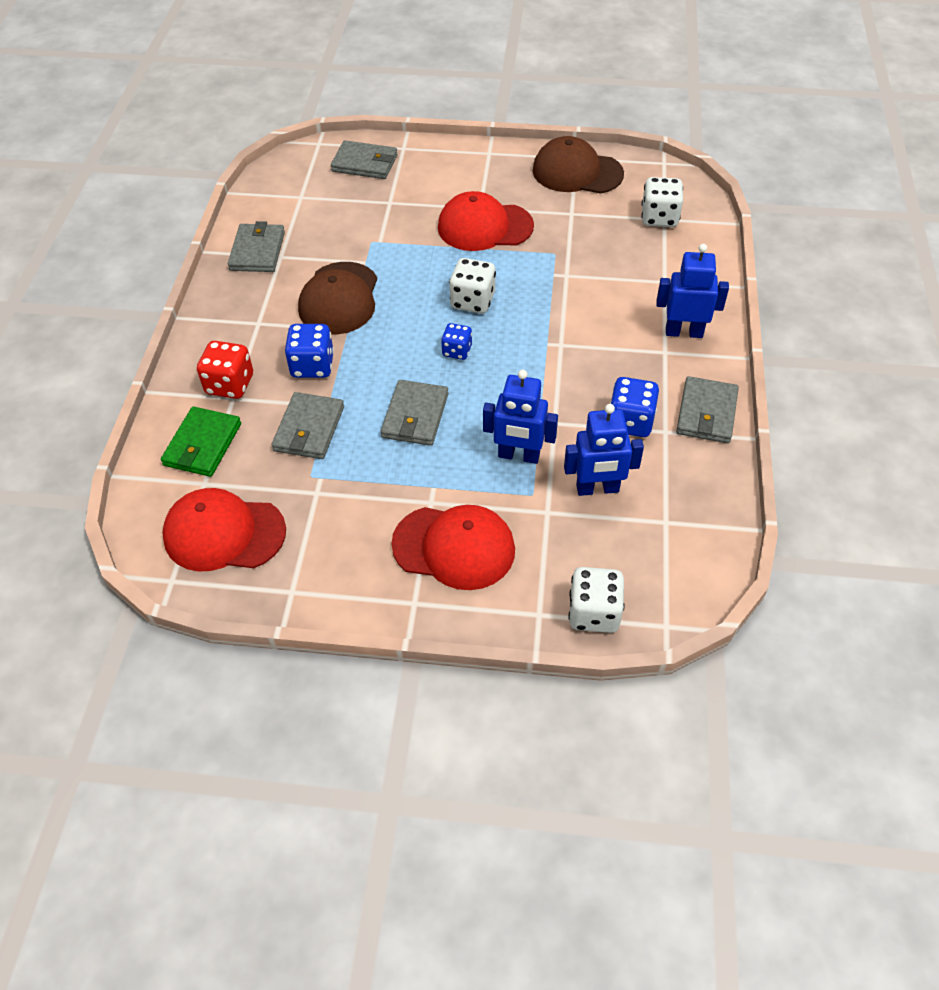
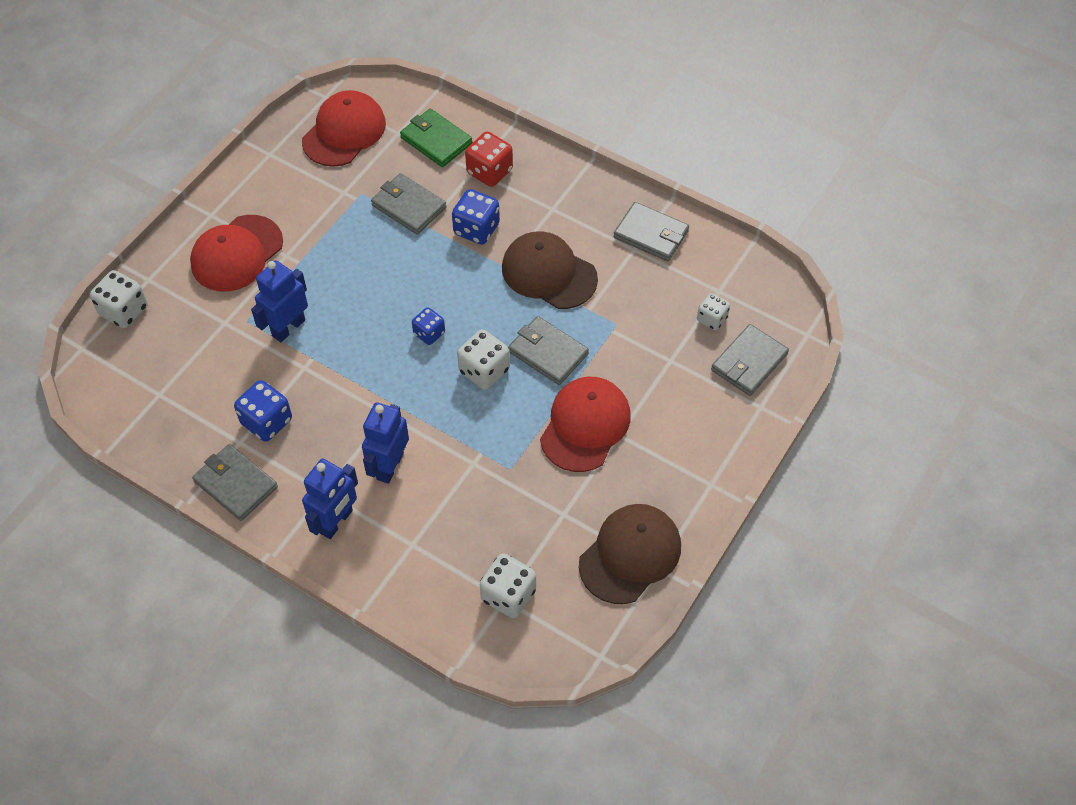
camera: 115 degrees right, 5 degrees up
grey wallet [381,380,448,446] -> grey wallet moved to [508,316,589,385]
blue robot [564,404,644,496] -> blue robot moved to [362,402,409,484]
none -> white dice [697,293,730,331]

